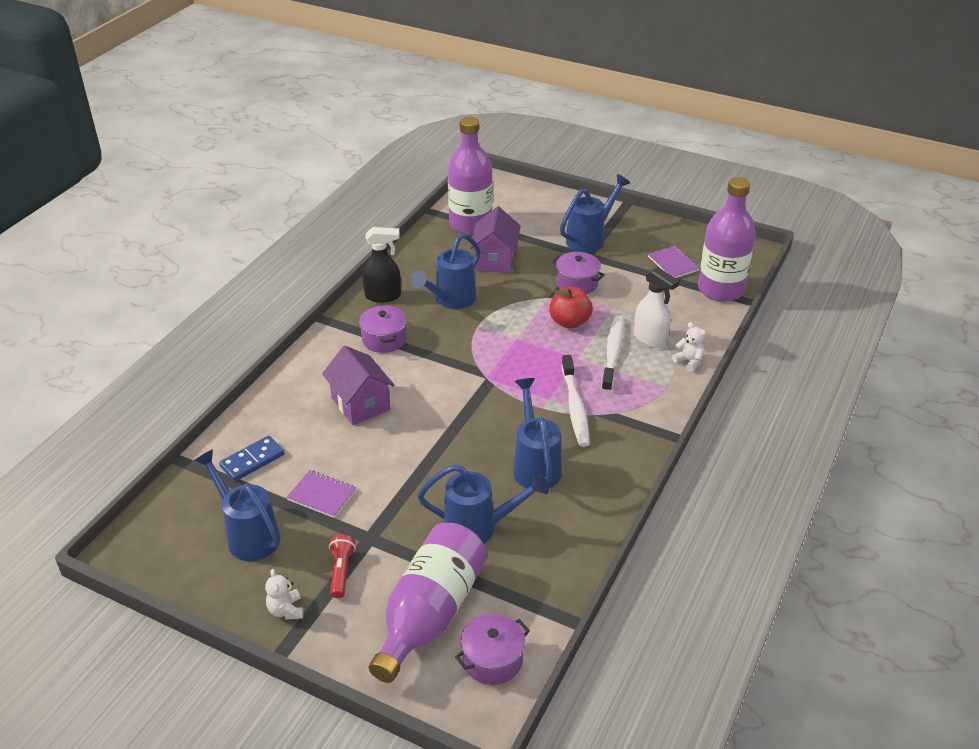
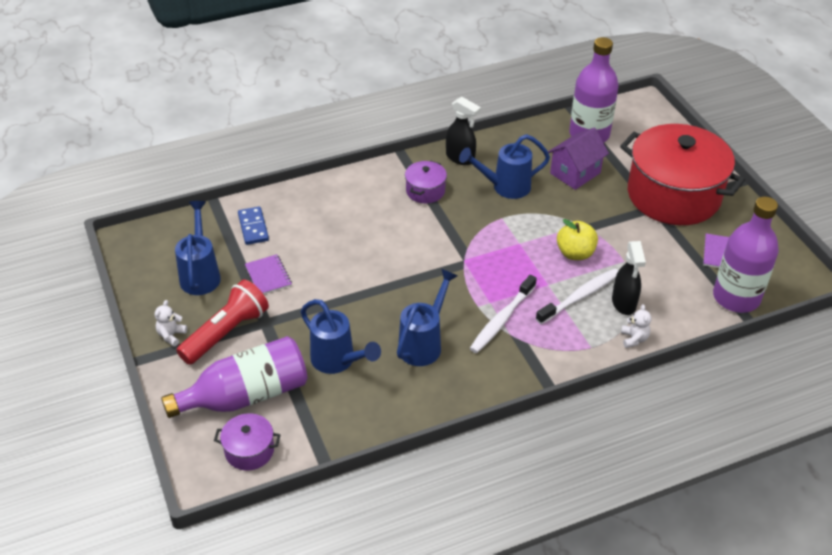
camera: 40 degrees right, 5 degrees up
blue domino [219,436,285,481] -> blue domino turned 75 degrees clockwise [238,206,269,245]
purple house [322,346,395,425] -> none
red flashlight [329,535,356,598] -> red flashlight [176,279,269,365], size x1.95
red apple [549,287,593,329] -> yellow apple [557,219,598,260]
purple pot [552,252,605,294] -> none
blue watering can [560,174,630,253] -> red pot [620,124,745,225]
white spray bottle [634,267,679,348] -> black spray bottle [612,241,646,315]

